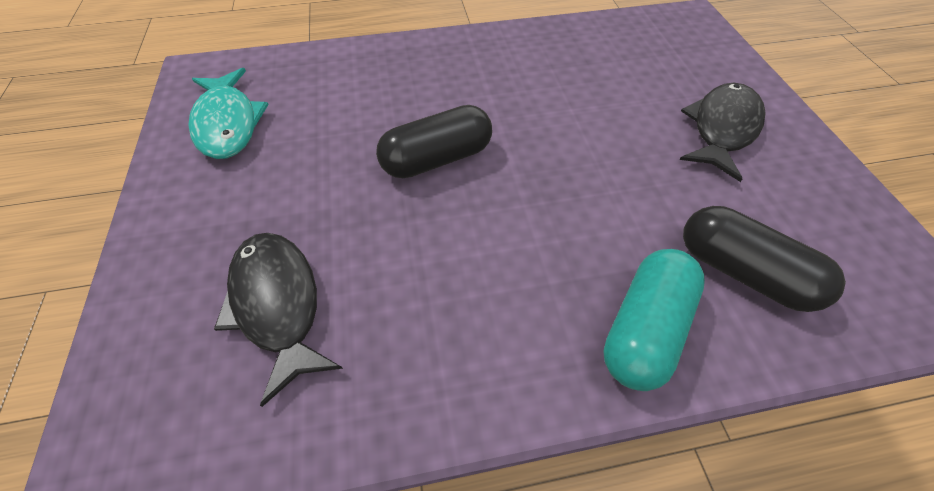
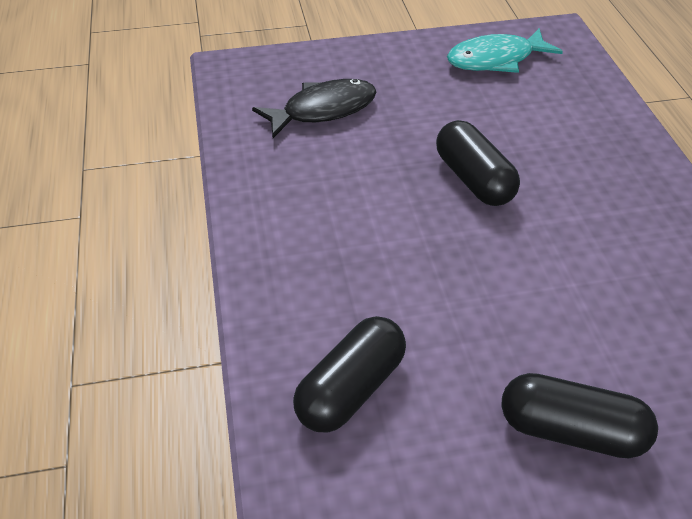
camera: 90 degrees right, 10 degrees down
turquoise capsule [603,249,705,391] -> none
black fish [679,83,766,182] -> black capsule [501,373,658,459]

